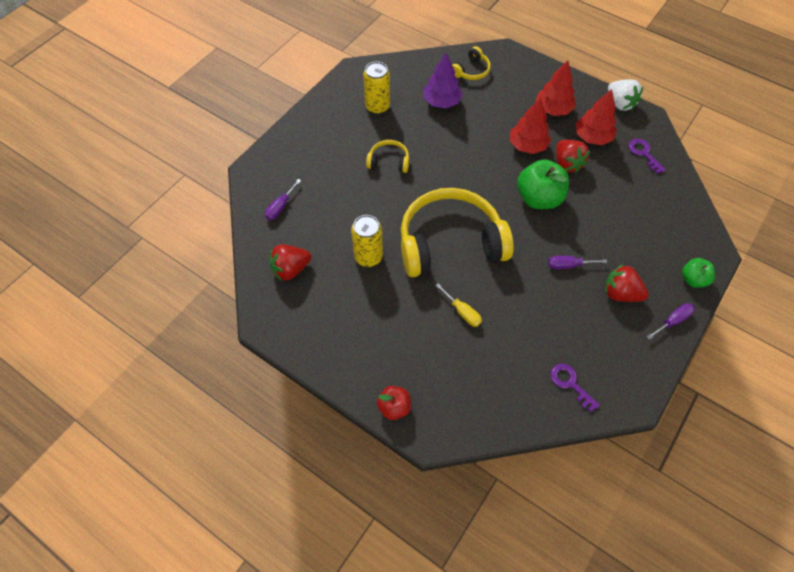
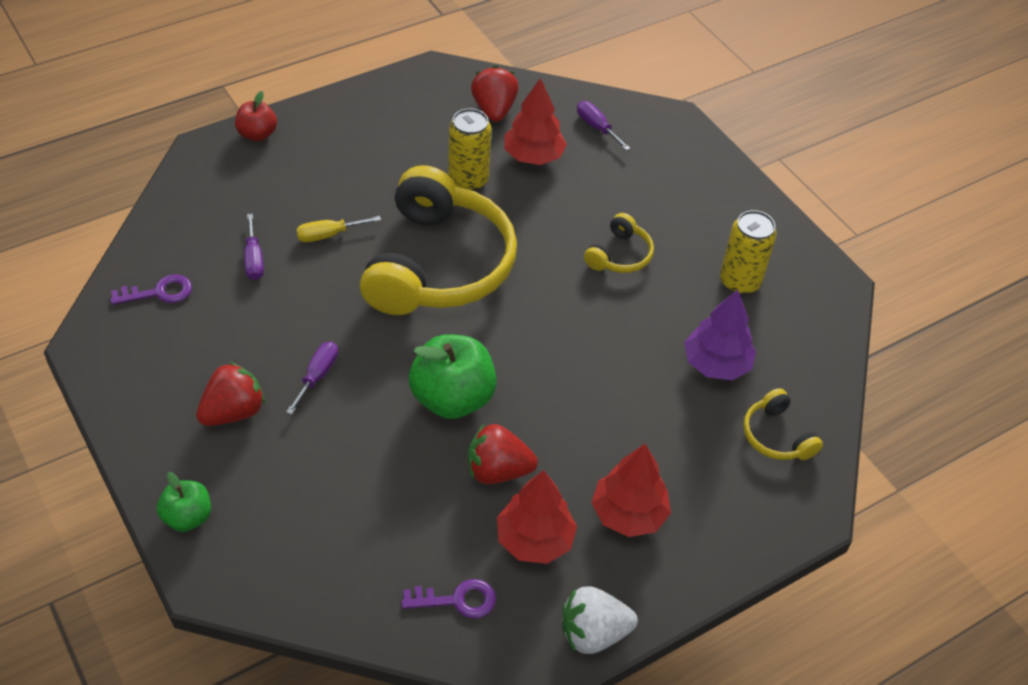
camera: 110 degrees right, 10 degrees down
red tree [510,98,551,154] -> red tree moved to [504,78,567,165]
purple screwdriver [647,303,695,340] -> purple screwdriver moved to [244,214,264,280]

